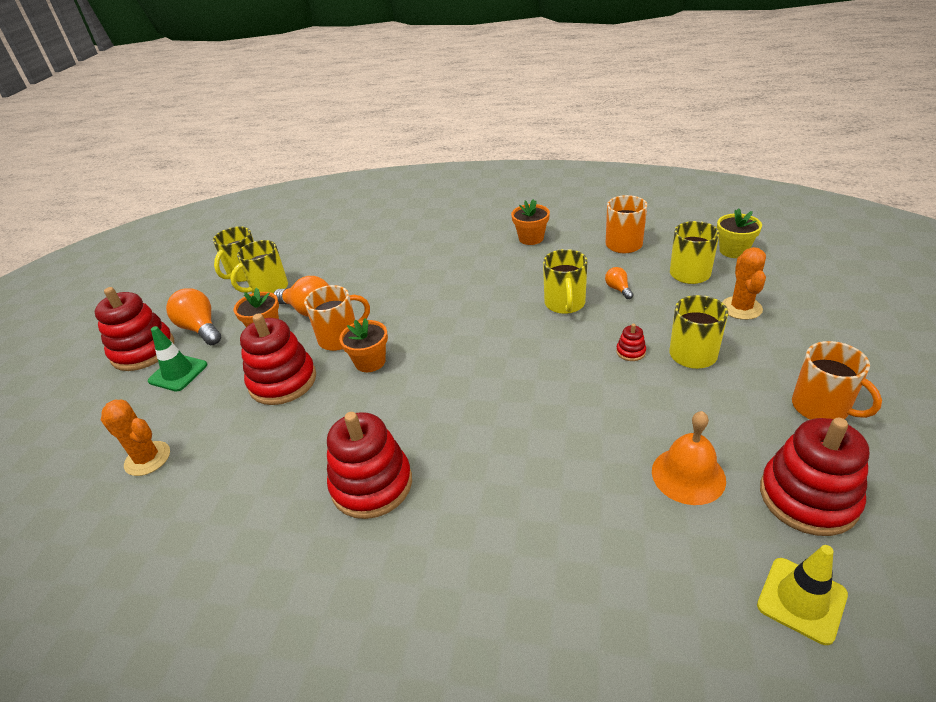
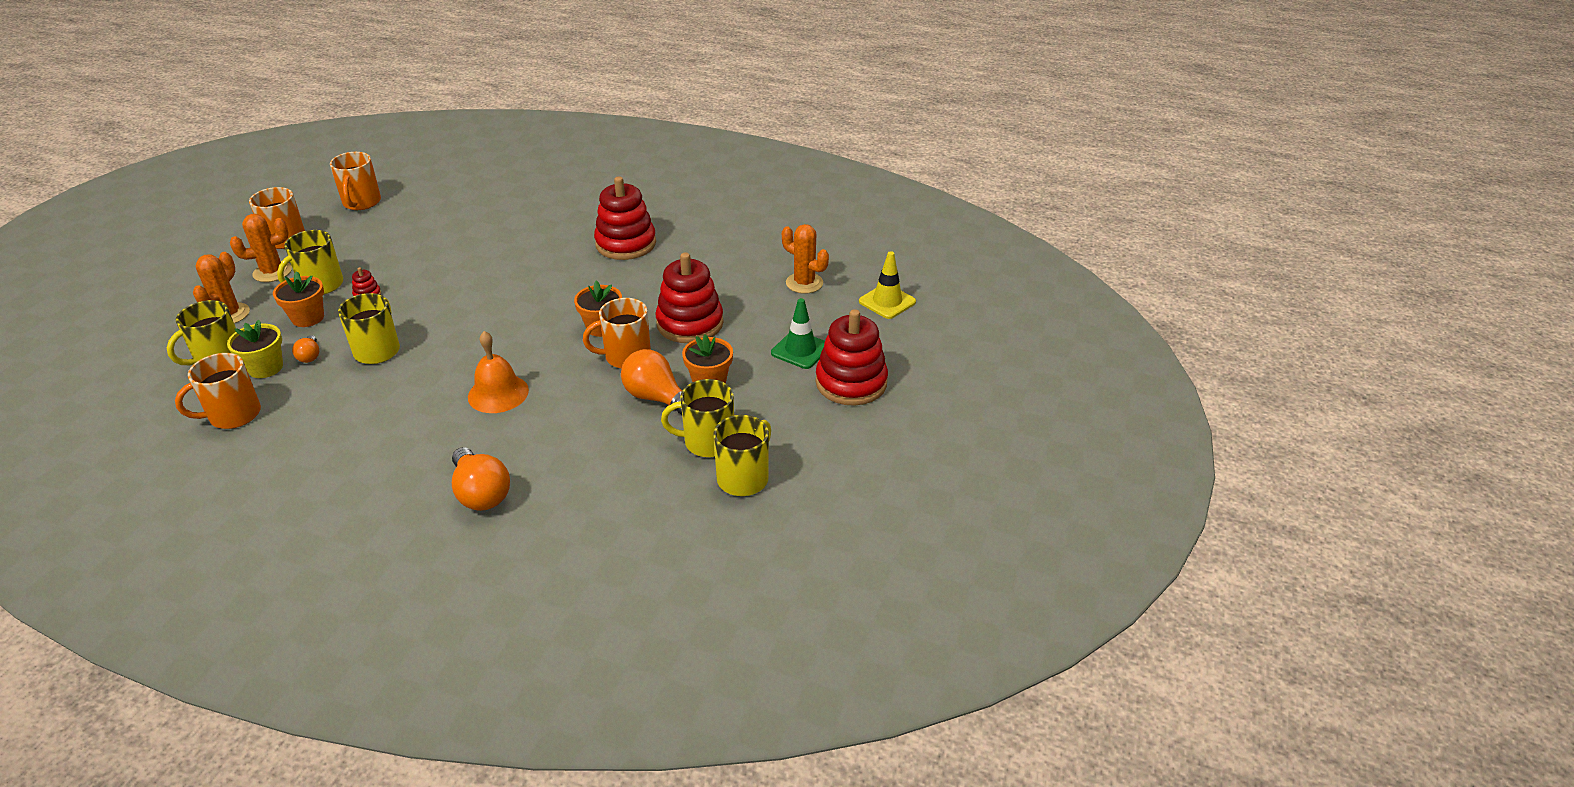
camera: 175 degrees left, 0 degrees up
orange light bulb [166,288,221,345] -> orange light bulb moved to [452,447,510,511]
yellow mug [230,240,288,293] -> yellow mug turned 150 degrees counterclockwise [661,379,734,457]
orange flower pot [511,199,550,245] -> orange flower pot moved to [273,271,324,327]
orange bell [652,411,726,505] -> orange bell moved to [468,331,529,413]
yellow flower pot [717,208,762,258] -> yellow flower pot moved to [227,320,283,378]
yellow traffic cone [757,545,848,645] -> yellow traffic cone moved to [859,251,916,319]
red stacking toy [760,418,869,536] -> orange mug [330,152,381,210]
none -> orange cactus [230,214,292,282]

